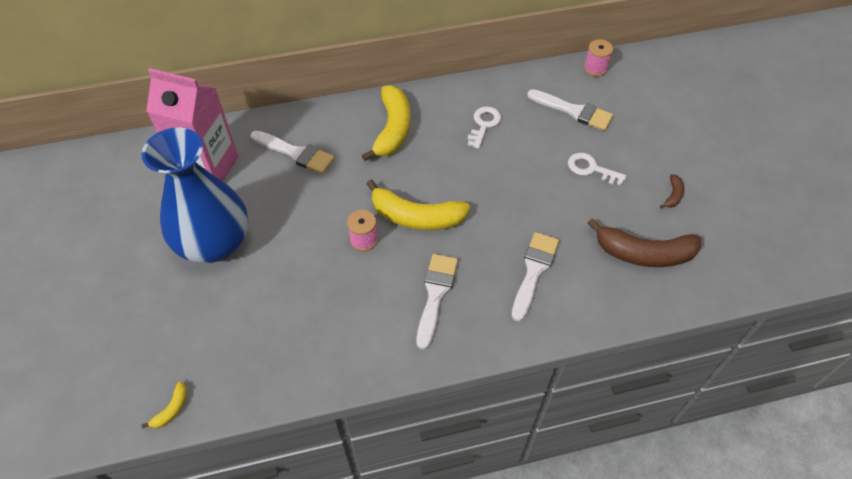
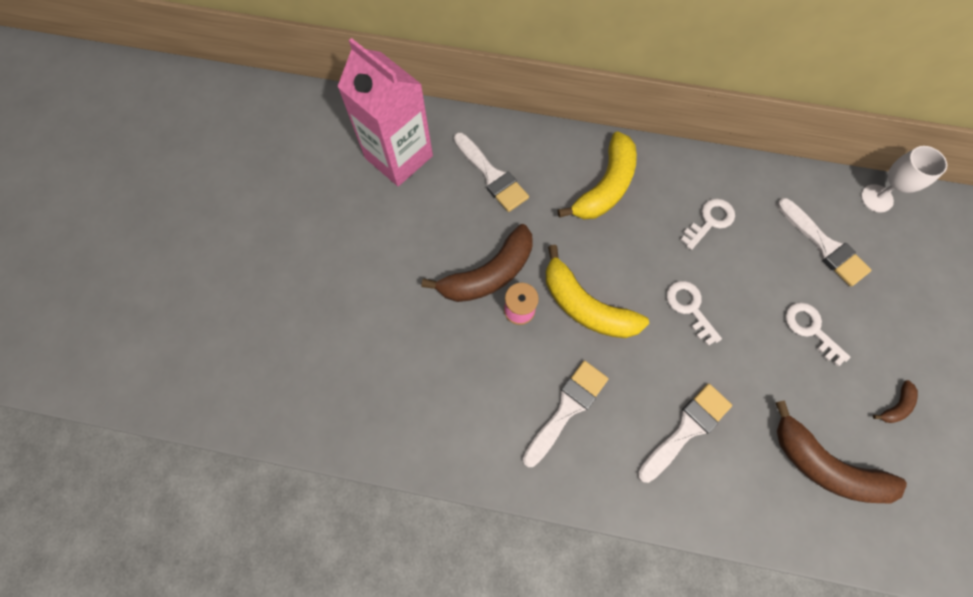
camera: 25 degrees right, 15 degrees up
blue vase [142,127,248,263] -> none
yellow banana [142,382,187,428] -> none
pink spool [584,39,613,77] -> white goblet [861,146,947,213]
none -> brown banana [421,224,533,302]
none -> white key [666,281,722,346]

